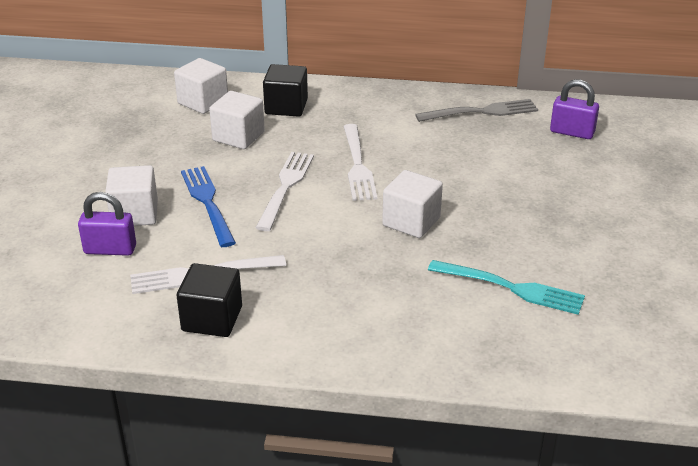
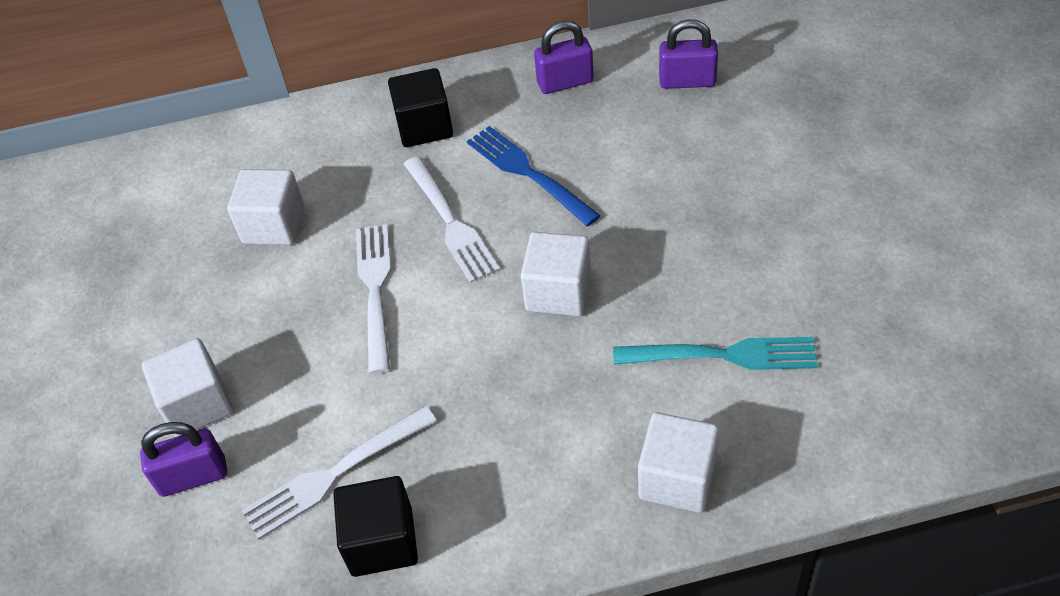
camera: 15 degrees left, 15 degrees up
white cube [174,58,228,114] -> white cube moved to [638,412,719,513]
blue fork [181,166,236,247] -> blue fork moved to [467,126,601,226]
black cube [263,64,308,117] -> black cube moved to [388,68,453,147]
grey fork [415,99,538,122] -> purple padlock [534,21,594,94]

